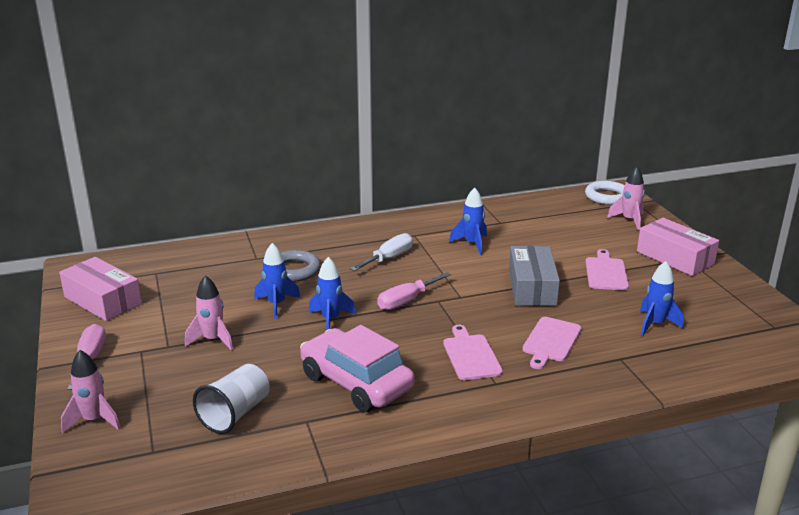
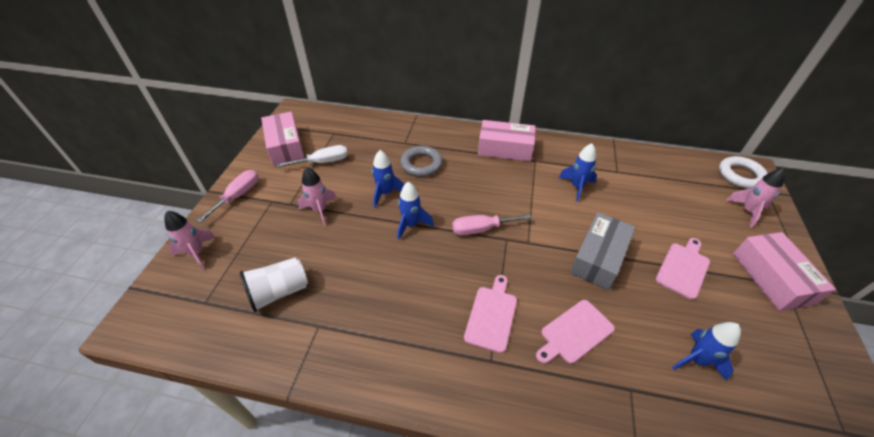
camera: 30 degrees right, 20 degrees up
pink car [300,325,415,413] -> none
white screwdriver [350,233,413,271] -> white screwdriver moved to [276,145,348,168]
none -> pink box [478,120,535,161]

